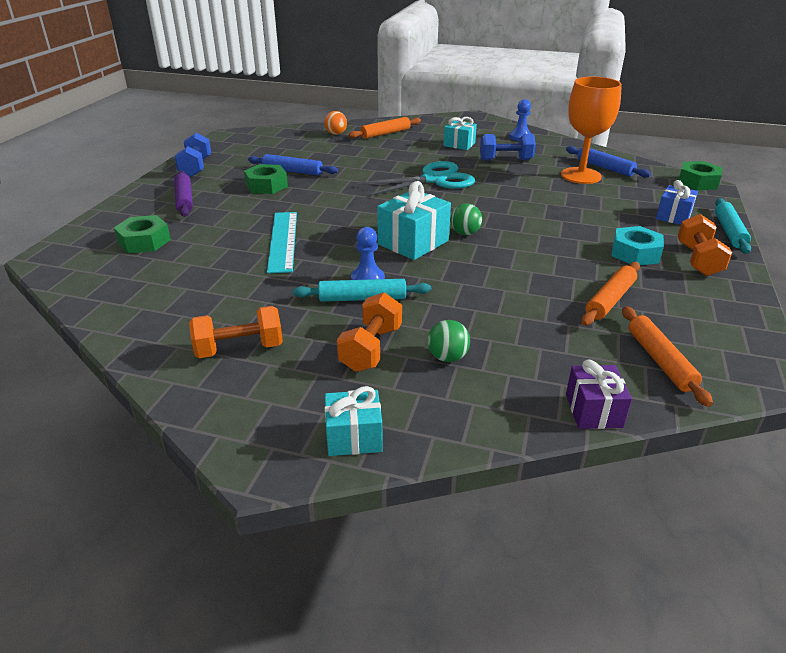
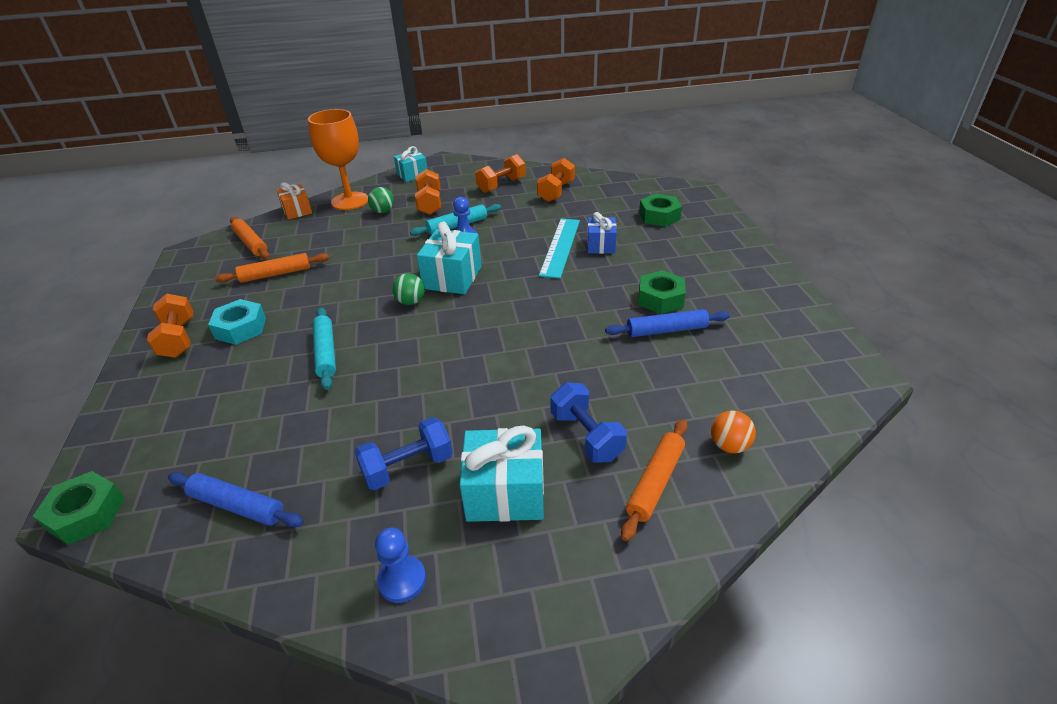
camera: 155 degrees right, 5 degrees up
purple rolling pin [174,171,193,217] -> none
blue dumbbell [175,133,211,177] -> blue dumbbell moved to [550,382,627,463]
turquoise ruler [267,212,297,274] -> turquoise ruler turned 45 degrees clockwise [539,219,580,279]
turquoise scissors [357,161,475,196] -> none
turquoise gift [443,117,477,150] -> turquoise gift [459,425,544,522], size x1.57
orange goblet [561,77,622,184] -> orange goblet moved to [308,109,368,210]
purple gift [566,360,632,429] -> orange gift [277,182,312,220]
orange rolling pin [581,262,640,326] -> orange rolling pin turned 60 degrees clockwise [215,253,329,283]
blue gift [656,180,698,225] -> blue gift moved to [587,212,617,254]
turquoise rolling pin [715,198,751,254] -> turquoise rolling pin moved to [313,307,336,390]
none -> orange dumbbell [537,158,575,202]

